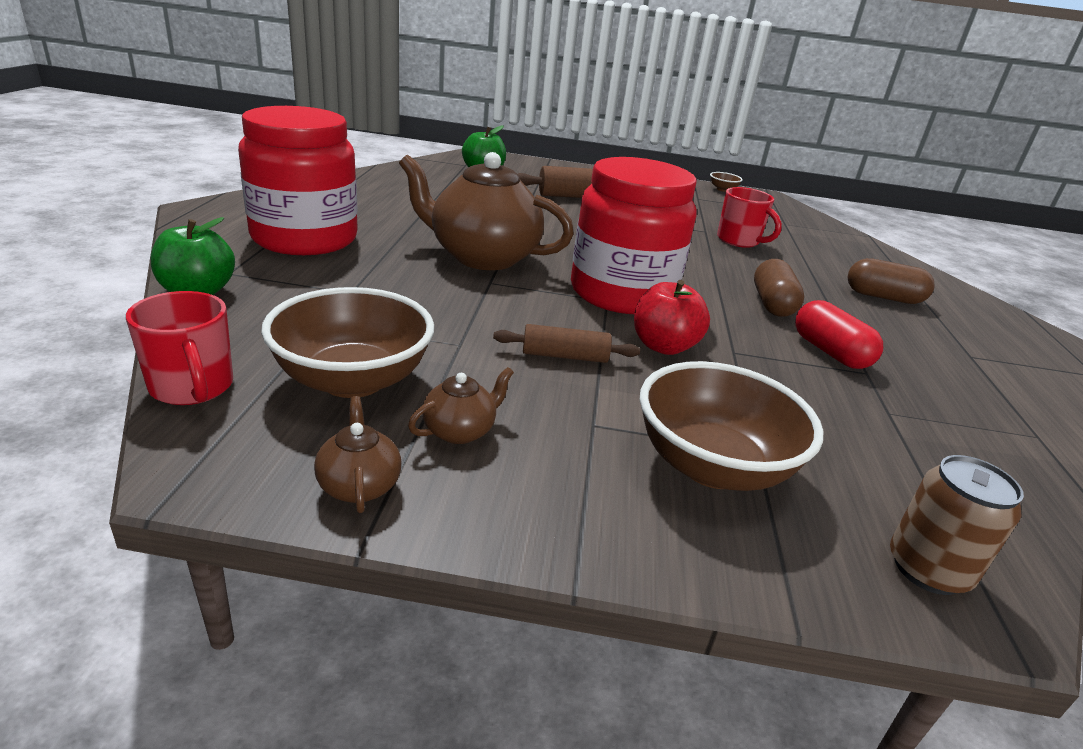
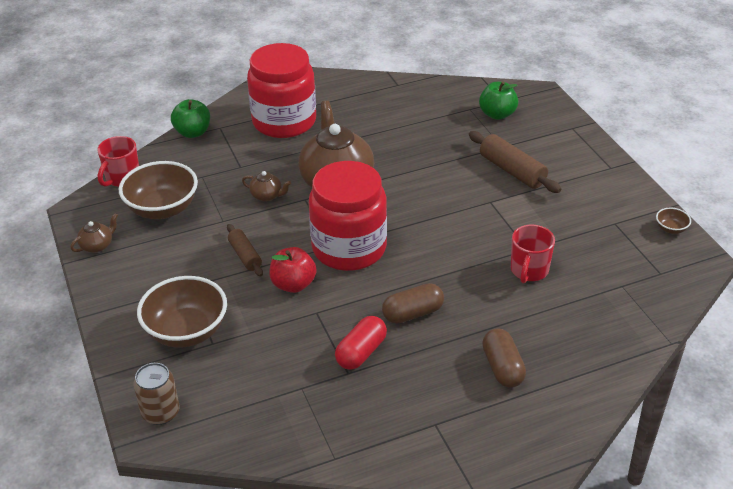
camera: 65 degrees right, 10 degrees up
brown teapot [408,367,514,444] -> brown teapot moved to [242,171,291,202]

